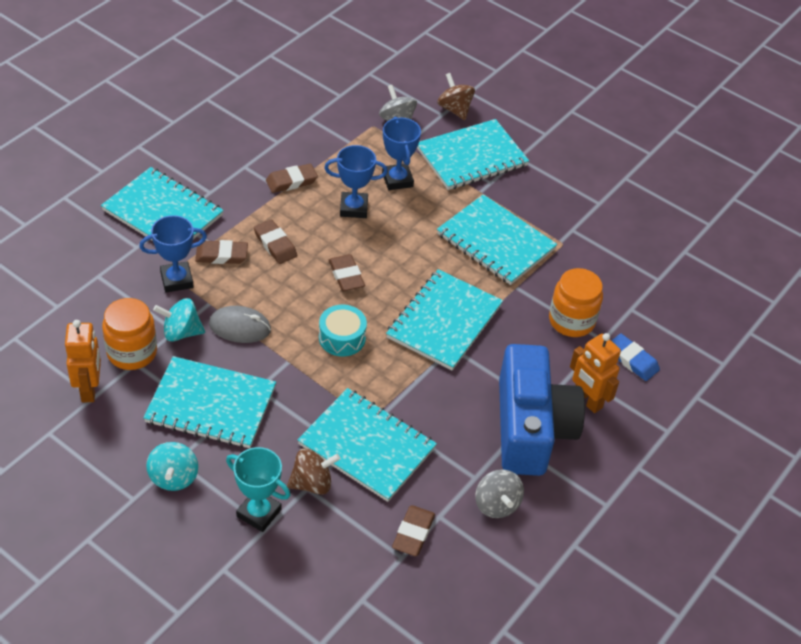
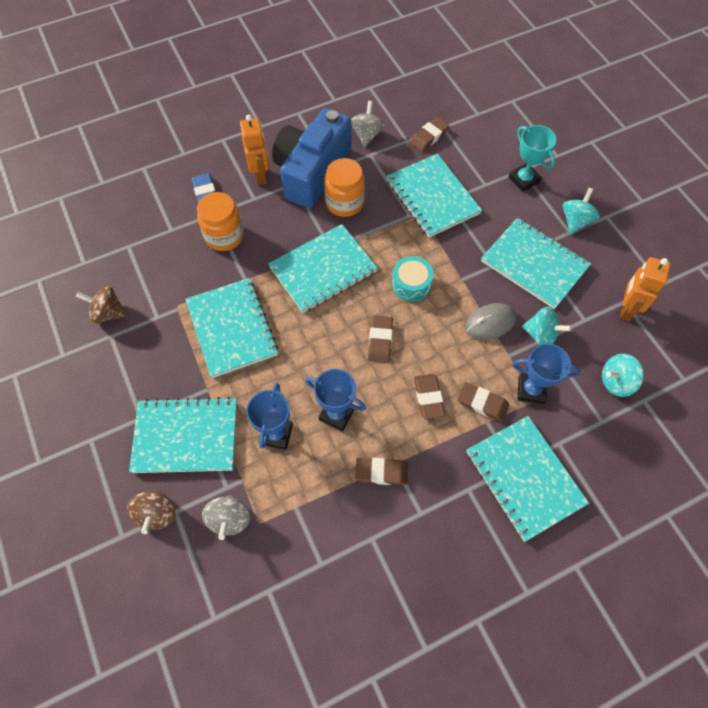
camera: 150 degrees left, 15 degrees up
orange jar [102,298,157,370] -> orange jar moved to [324,158,365,217]
grey mouse [209,306,271,343] -> grey mouse turned 60 degrees counterclockwise [465,303,516,340]
brown spinning top [287,448,341,495] -> brown spinning top moved to [76,286,127,324]
none -> turquoise spinning top [602,354,644,397]

